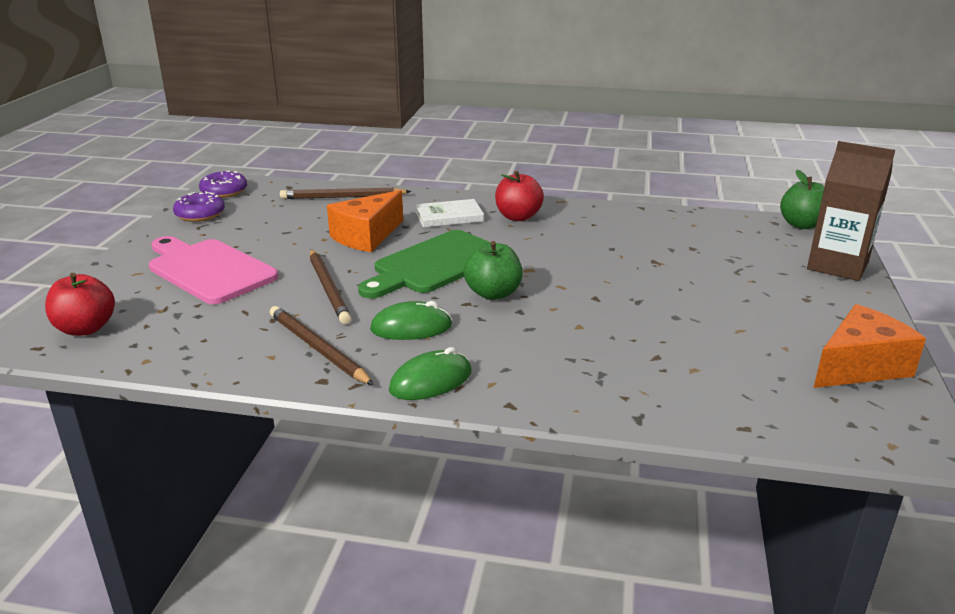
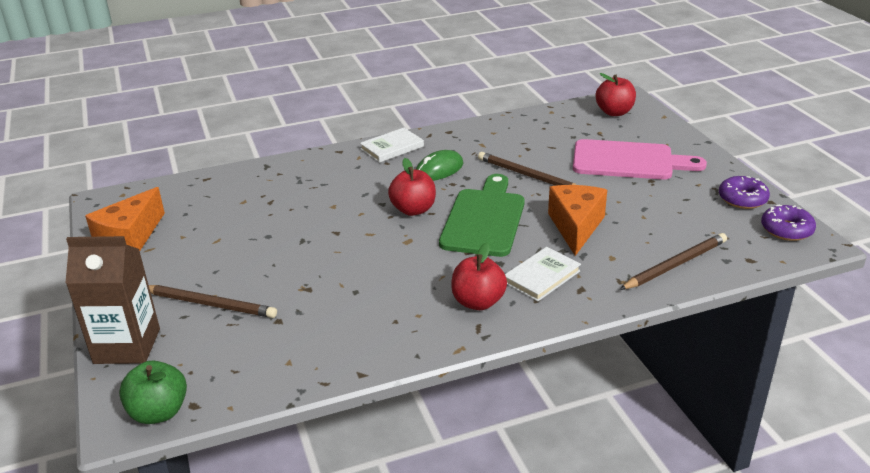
camera: 150 degrees right, 5 degrees up
brown pencil [270,306,374,385] -> brown pencil moved to [149,285,277,318]
green mouse [389,347,472,400] -> white book [360,128,424,163]
green apple [463,241,523,300] -> red apple [388,158,436,216]

